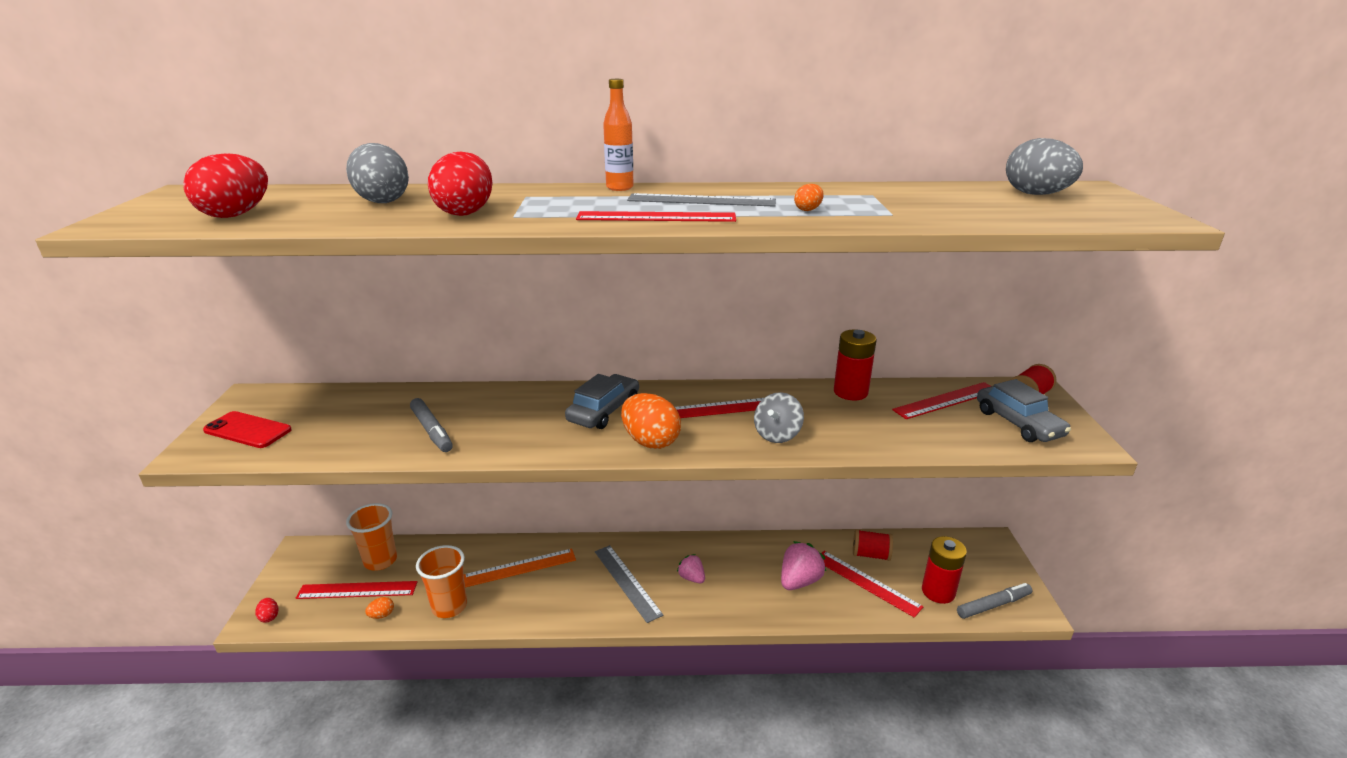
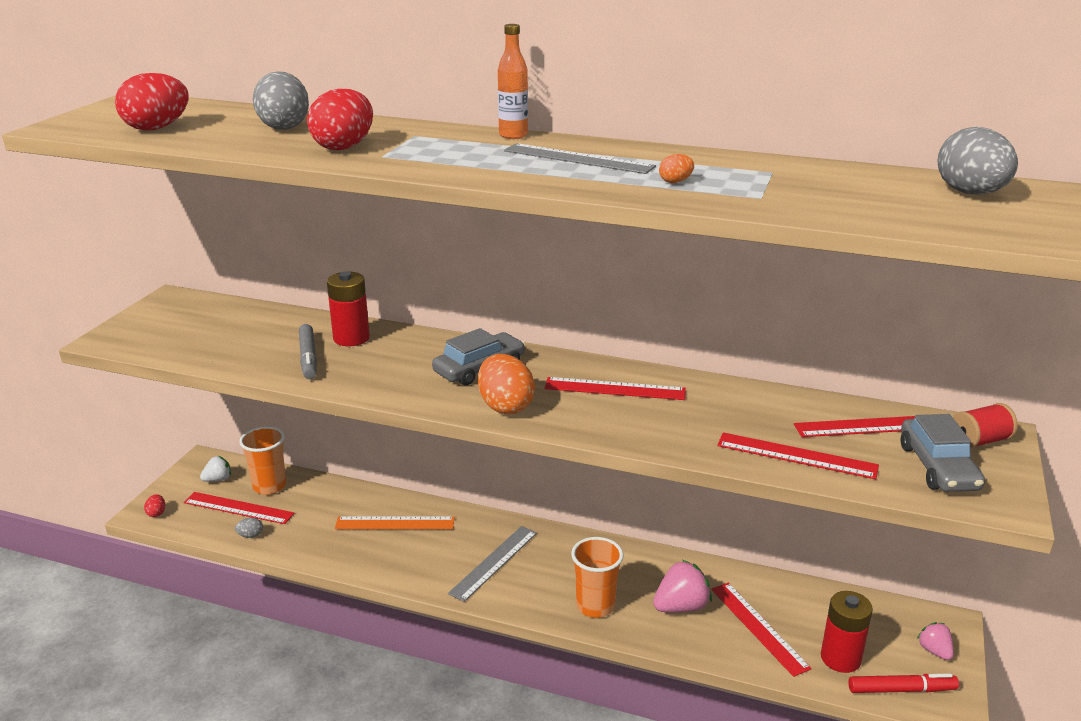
camera: 20 degrees right, 0 degrees up
red phone [203,411,292,448] -> none
orange egg [365,597,394,619] -> grey egg [235,517,263,538]
orange cup [416,545,467,618] -> orange cup moved to [571,537,624,618]
red ruler [576,211,736,222] -> red ruler moved to [717,432,879,479]
grey ruler [595,545,663,623] -> grey ruler turned 45 degrees clockwise [448,526,537,602]
pink strawberry [677,554,705,583] -> pink strawberry moved to [917,622,954,660]
grey spinning top [754,392,804,443] -> none
red battery [834,329,877,401] -> red battery moved to [327,271,370,346]
red spool [853,529,893,561] -> none
grey marker [957,583,1032,619] -> red marker [848,674,959,693]
none -> white strawberry [200,456,231,482]

